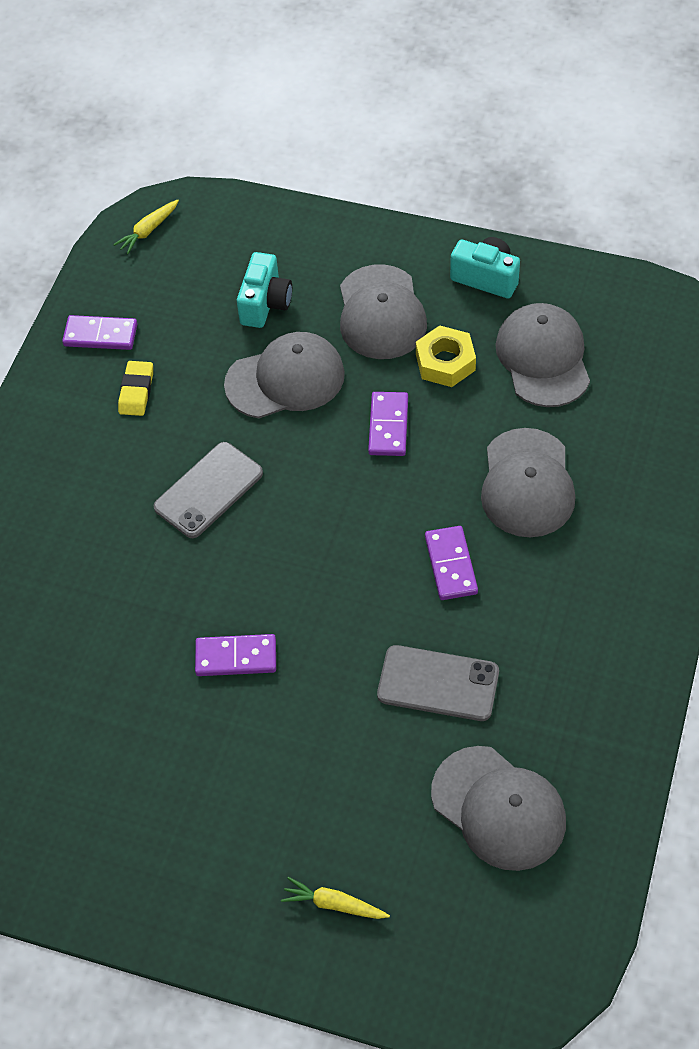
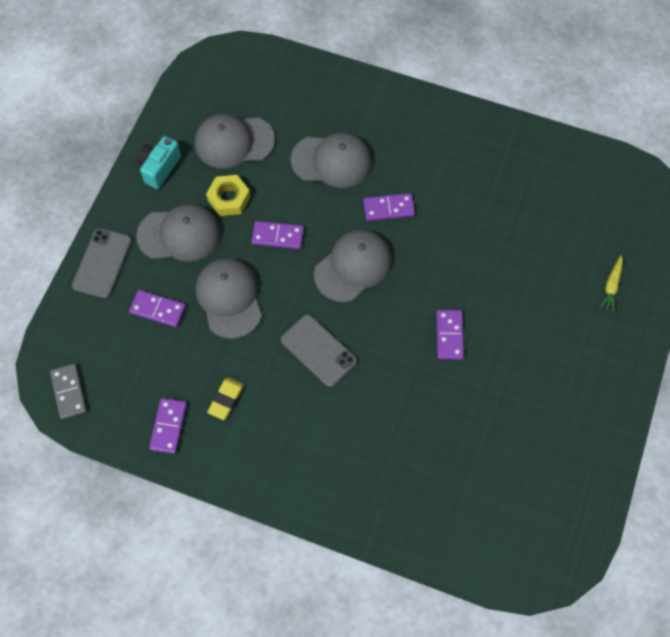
camera: 90 degrees left, 10 degrees up
yellow carrot [113,199,179,254] -> grey domino [50,364,87,420]
yellow eraser [118,361,153,416] -> yellow eraser turned 75 degrees counterclockwise [207,377,244,420]
turquoise camera [237,252,292,328] -> purple domino [129,290,186,327]
grey phone [377,645,499,721] -> grey phone moved to [72,228,132,298]
grey cap [431,746,566,871] -> grey cap moved to [314,229,392,302]

